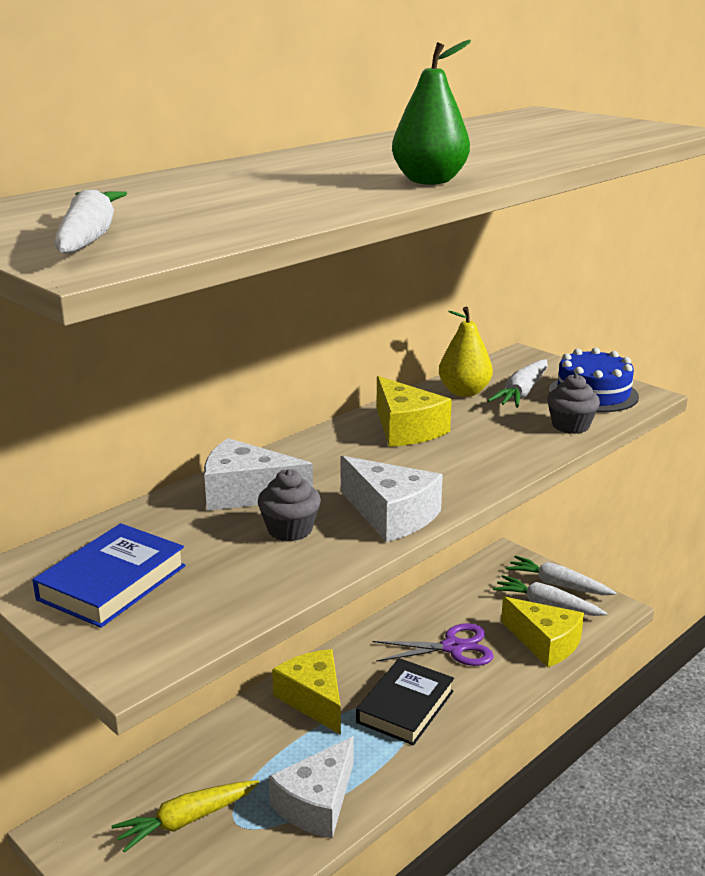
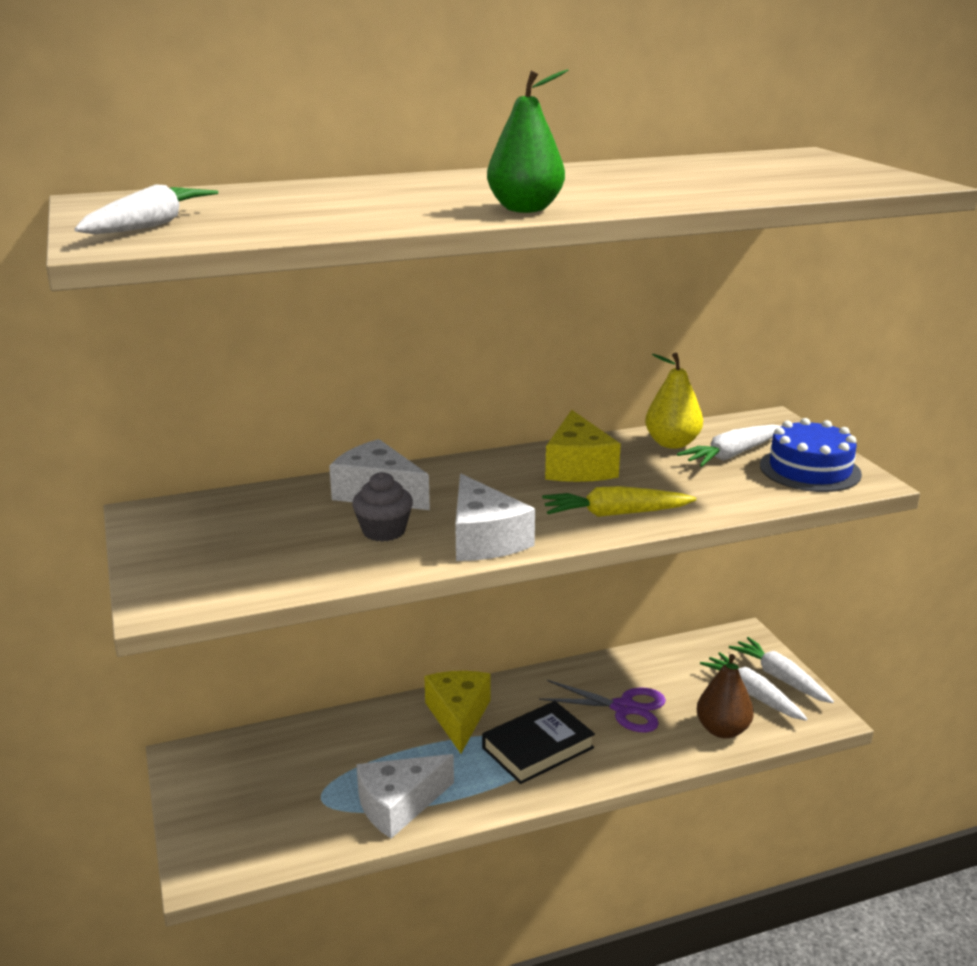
camera: 25 degrees right, 0 degrees up
blue book [32,523,186,628] -> none
yellow carrot [112,780,259,853] -> yellow carrot moved to [542,486,696,517]
yellow cheese [501,597,584,667] -> brown pear [697,654,754,738]
grey cupcake [547,374,600,434] -> none

